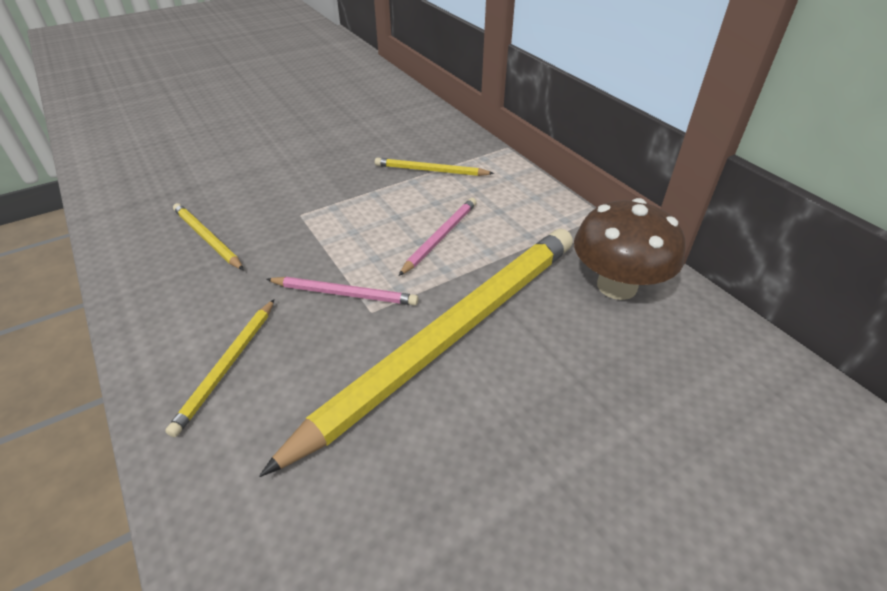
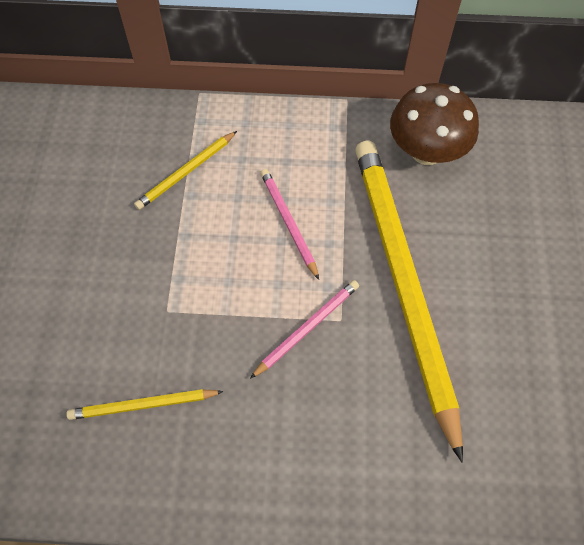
camera: 55 degrees left, 20 degrees up
yellow pencil [165,299,274,437] -> none

